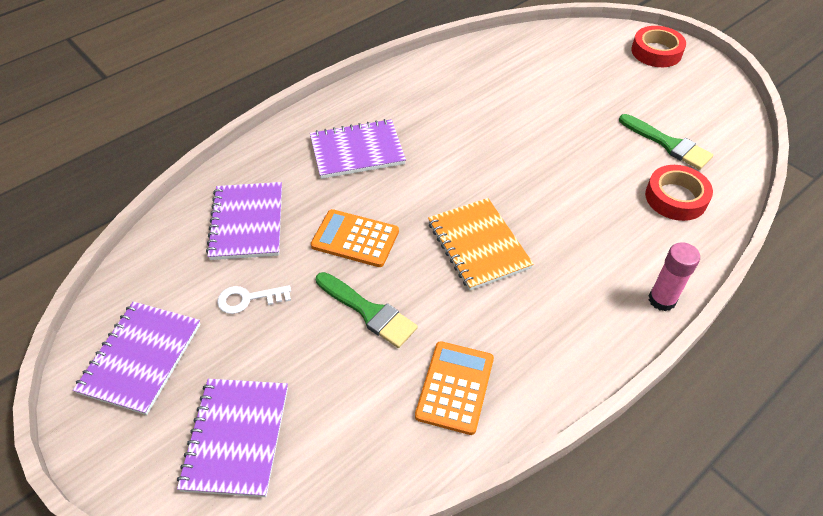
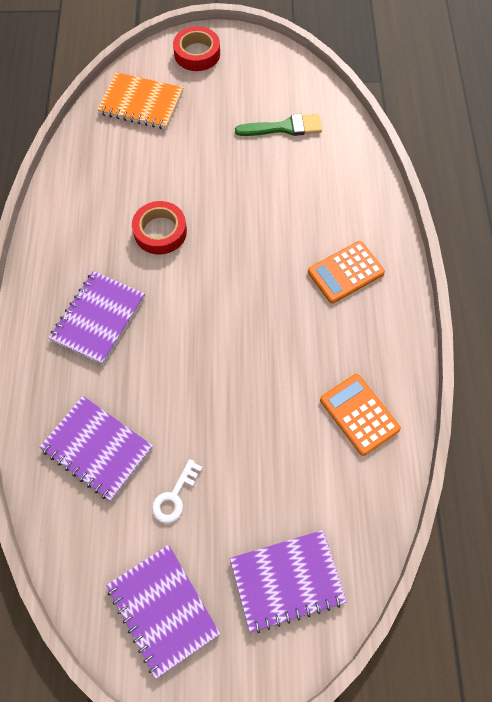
camera: 50 degrees left, 15 degrees up
purple notebook [177,379,288,497] -> purple notebook turned 60 degrees counterclockwise [230,530,347,633]
orange calculator [311,209,399,267] -> orange calculator moved to [308,241,385,303]
green brush [316,272,418,348] -> none
orange notebook [428,198,534,290] -> orange notebook moved to [98,72,183,129]
red tape [645,165,713,221] -> red tape moved to [132,201,187,255]
pink glue stick [649,242,700,311] -> none

